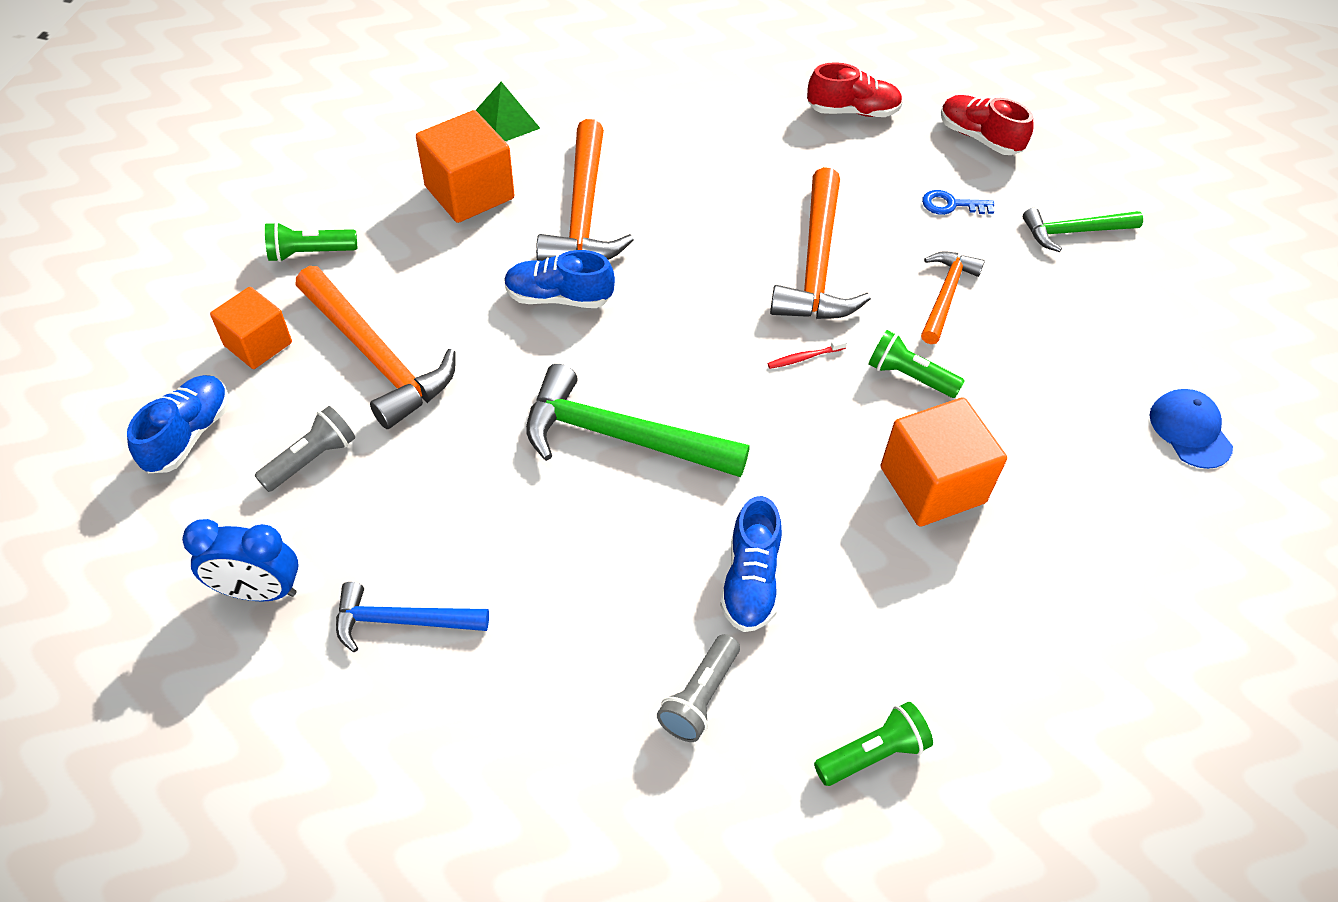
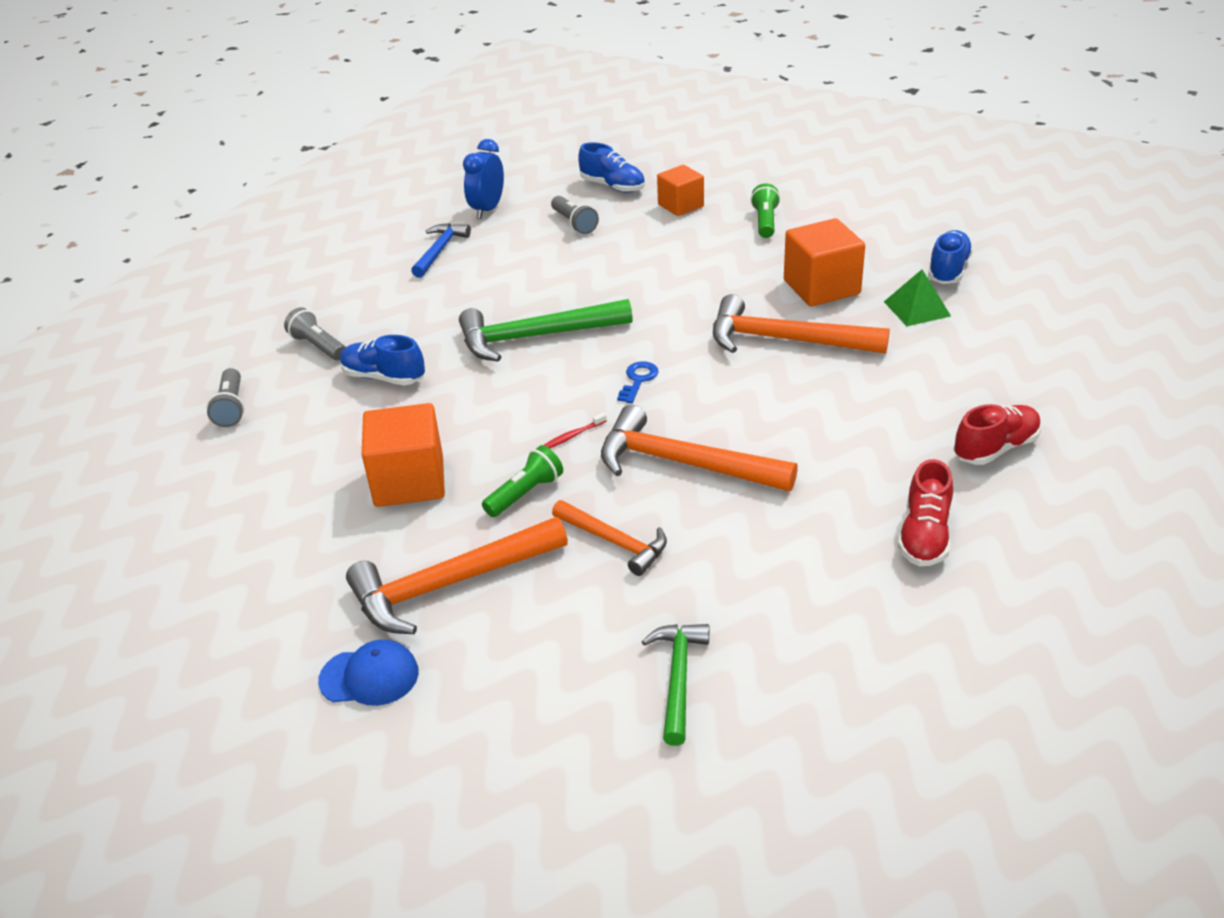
camera: 110 degrees right, 15 degrees down
orange hammer [295,266,456,429] -> orange hammer moved to [346,517,568,634]
blue shoe [504,250,615,308] -> blue shoe moved to [928,230,973,284]
green hammer [526,364,750,477] -> green hammer turned 135 degrees counterclockwise [459,299,633,362]
red toothbrush [767,339,847,369] -> red toothbrush turned 120 degrees counterclockwise [544,413,607,448]
green flashlight [814,702,933,786] -> grey flashlight [206,368,244,427]
blue key [922,190,994,215] -> blue key moved to [617,361,659,403]
red shoe [941,95,1033,155] -> red shoe moved to [953,404,1041,465]

